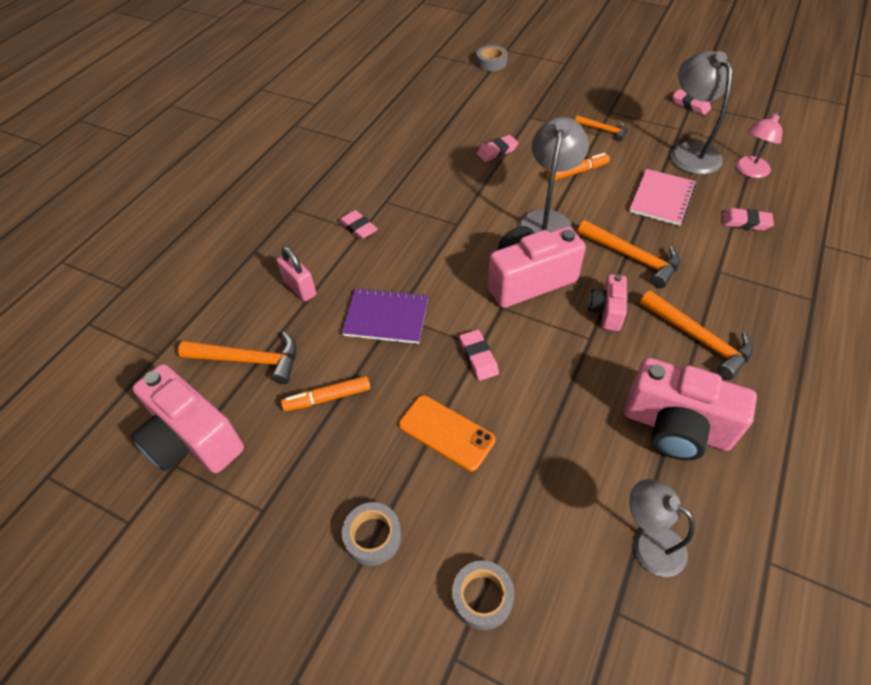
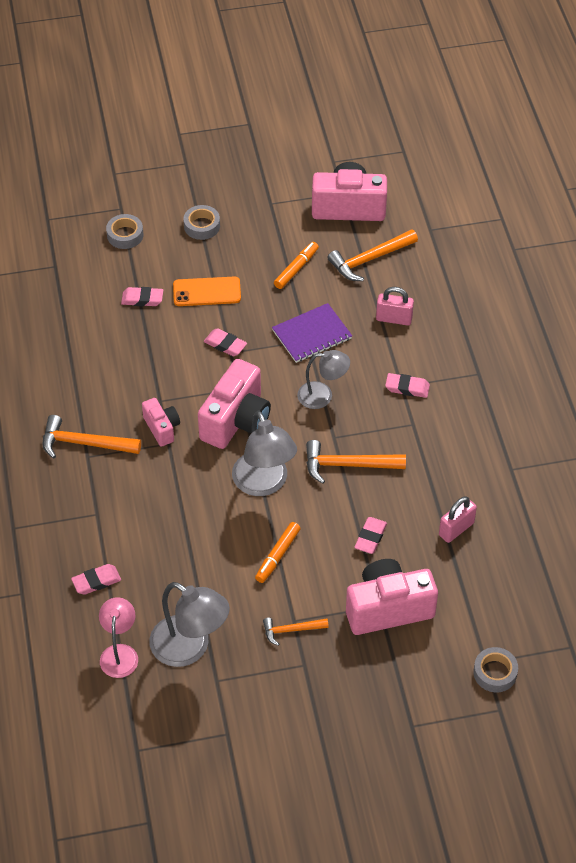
camera: 140 degrees right, 0 degrees up
orange hammer [578,220,680,288] -> orange hammer moved to [306,440,406,484]
pink camera [624,358,757,461] -> pink camera moved to [346,559,438,635]
pink notebook [629,169,696,226] -> none
grey lamp [629,479,695,577] -> grey lamp moved to [297,350,350,409]
pink eraser [672,89,711,115] -> pink eraser moved to [121,287,163,306]
none -> pink padlock [439,496,477,543]

